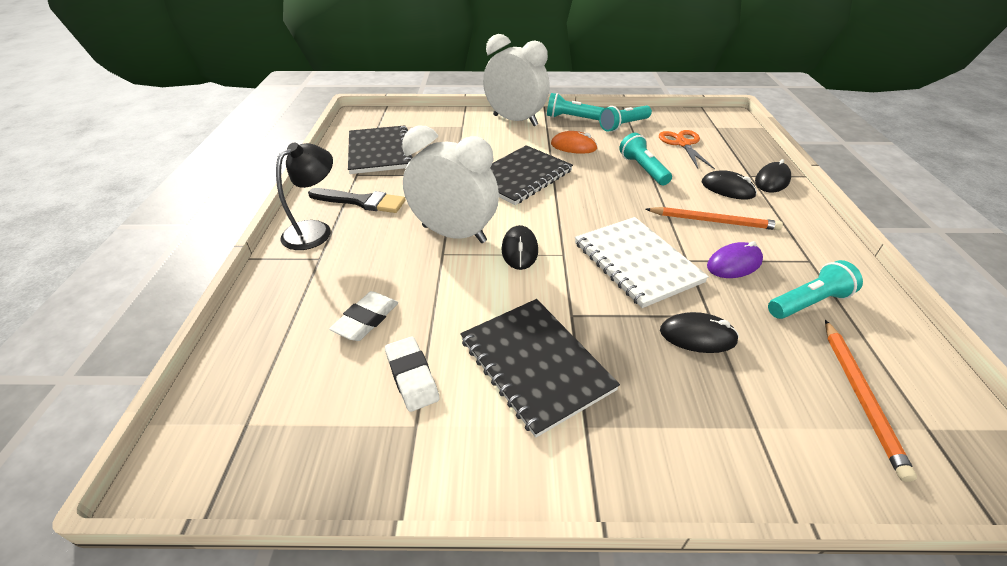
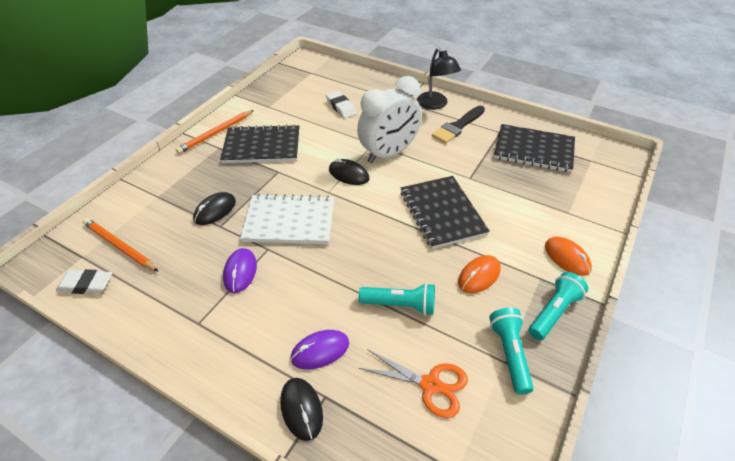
camera: 120 degrees right, 5 degrees up
white eraser [385,337,440,412] -> white eraser moved to [56,269,112,294]
white clock [483,34,550,126] -> orange mouse [545,237,592,276]
orange pencil [646,207,783,230] -> orange pencil moved to [176,110,254,154]
black mouse [702,170,757,200] -> purple mouse [290,330,349,369]
turquoise flashlight [768,260,863,319] -> none

